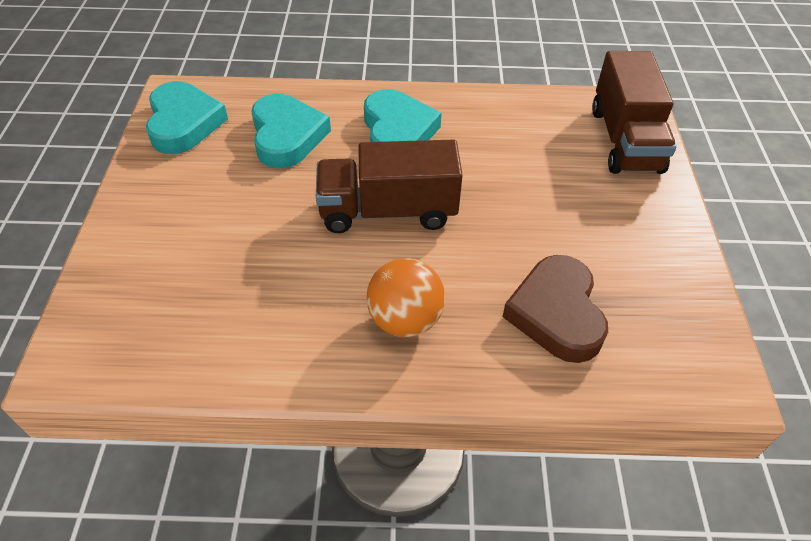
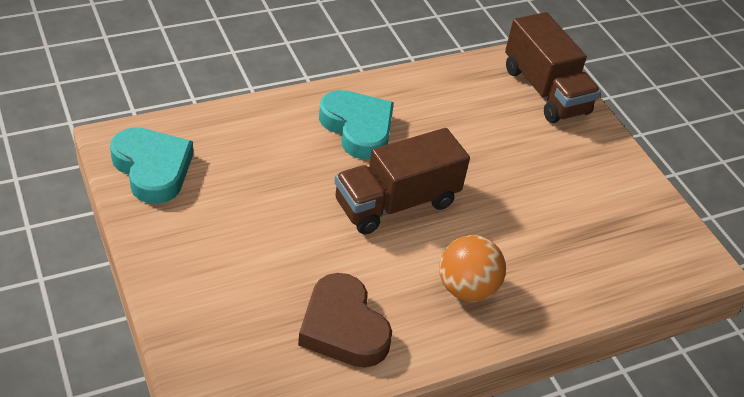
camera: 30 degrees left, 5 degrees down
turquoise heart [251,94,331,168] -> none
brown heart [502,255,608,363] -> brown heart moved to [298,273,392,368]

